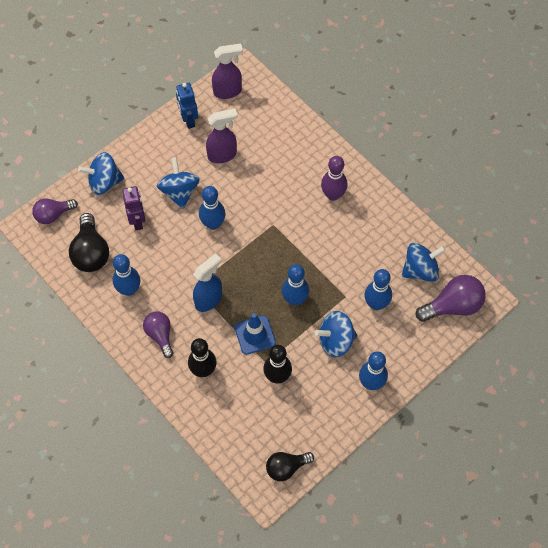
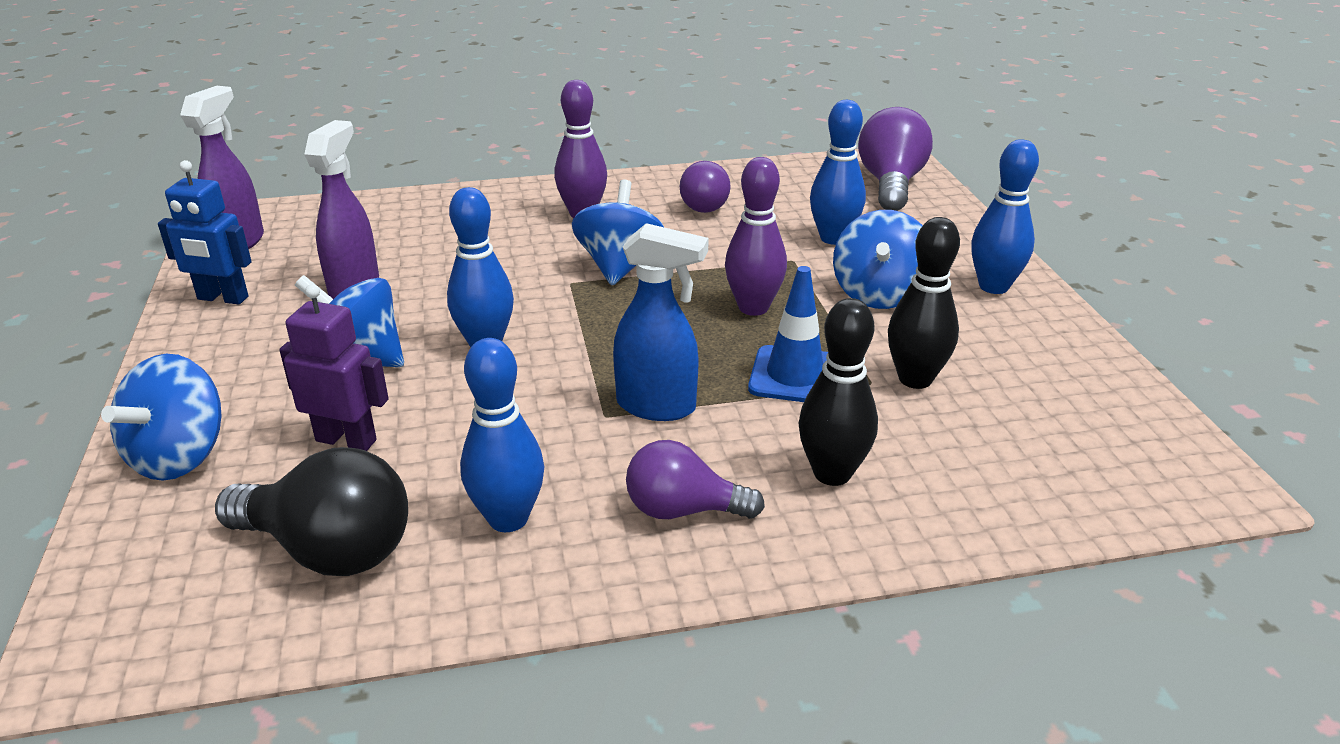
camera: 60 degrees left, 30 degrees down
purple light bulb [32,198,78,224] -> purple light bulb moved to [680,161,730,213]
blue spray bottle [193,253,222,312] -> blue spray bottle turned 120 degrees clockwise [613,223,709,421]
black light bulb [266,452,314,481] -> none
blue bowling pin [282,264,309,306] -> purple bowling pin [725,157,787,316]
blue spinning top [401,243,446,282] -> blue spinning top moved to [572,180,664,285]

